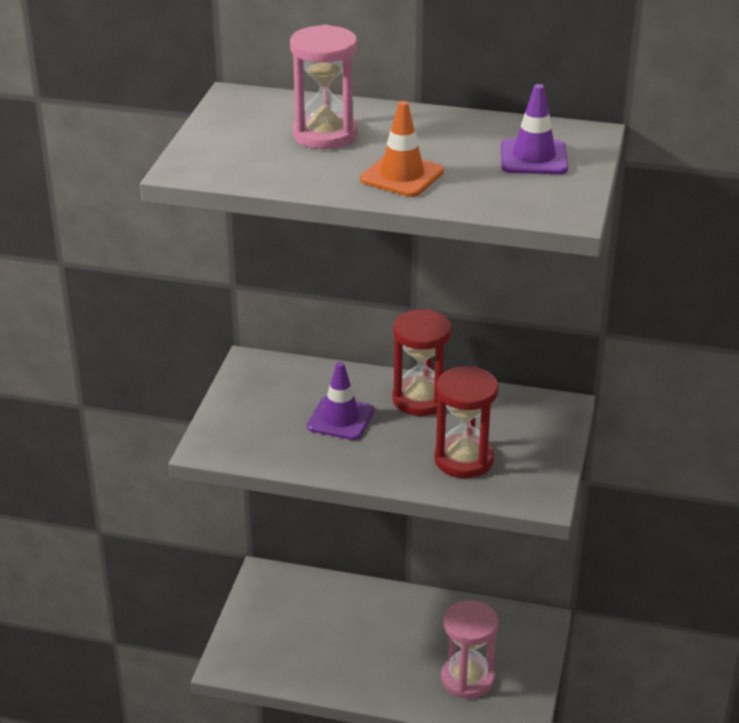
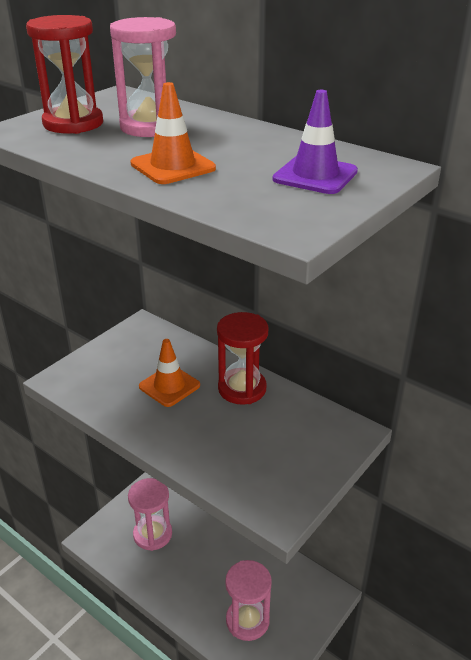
camera: 25 degrees right, 0 degrees up
purple traffic cone [307,362,374,440] -> orange traffic cone [139,339,200,407]
red hourglass [434,366,498,478] -> red hourglass moved to [26,15,103,134]
none -> pink hourglass [128,478,172,551]

